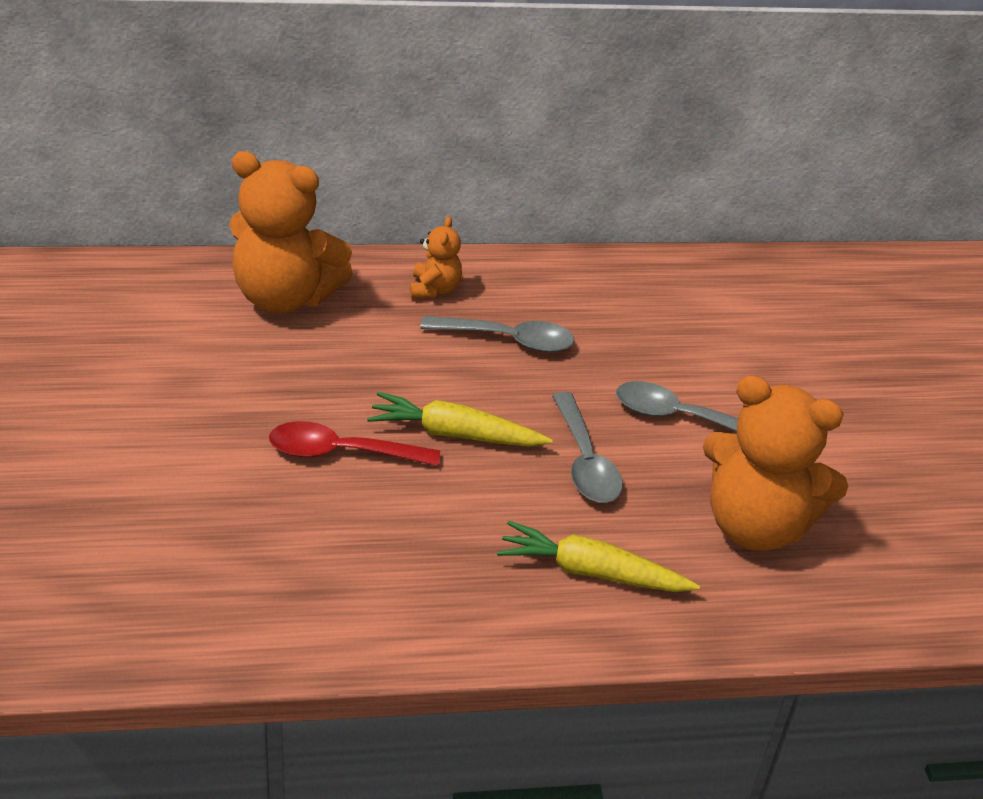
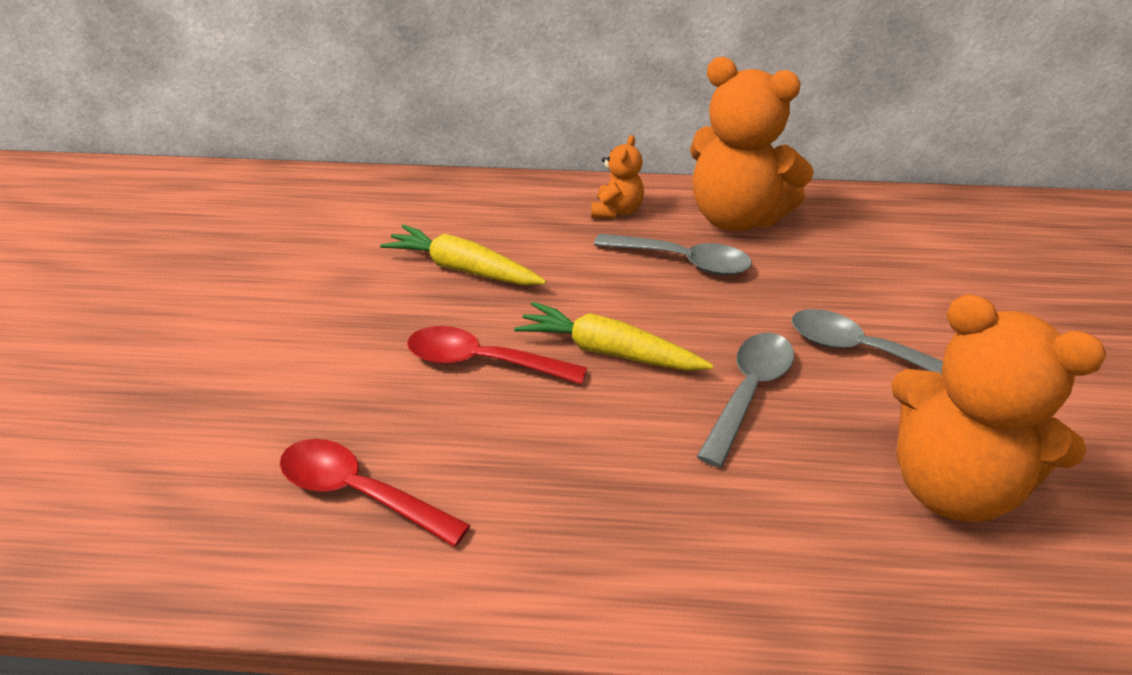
camera: 15 degrees right, 0 degrees up
orange teddy bear [229,151,353,313] -> orange teddy bear moved to [690,57,814,231]
yellow carrot [497,521,700,592] -> yellow carrot moved to [380,224,546,285]
grey spoon [552,392,623,503] -> grey spoon turned 150 degrees counterclockwise [697,333,794,467]
none -> red spoon [280,439,470,547]

